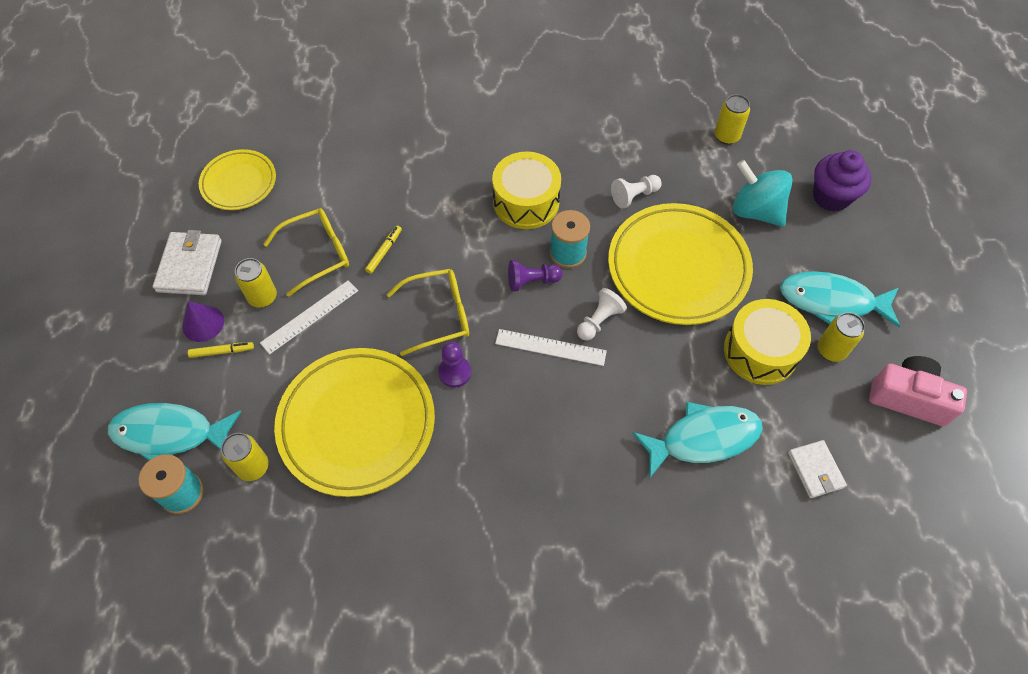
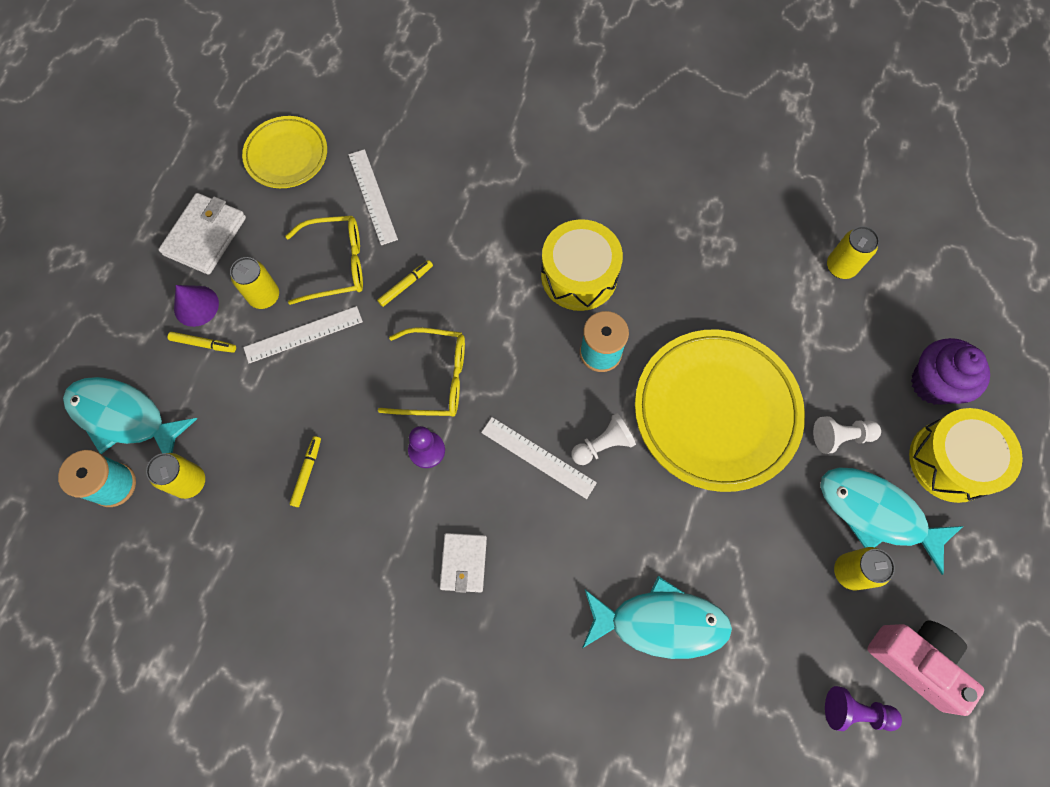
camera: 20 degrees right, 10 degrees up
yellow plate [274,348,435,497] -> yellow marker [289,436,321,507]
purple pawn [508,260,563,291] -> purple pawn moved to [825,686,902,731]
white pawn [611,175,662,209] -> white pawn moved to [813,416,881,454]
yellow drum [724,299,811,385] -> yellow drum moved to [909,408,1023,503]
turquoise spinning top [733,160,792,227] -> none
white wallet [788,440,847,498] -> white wallet moved to [440,533,487,593]
none -> white ruler [348,149,398,245]

